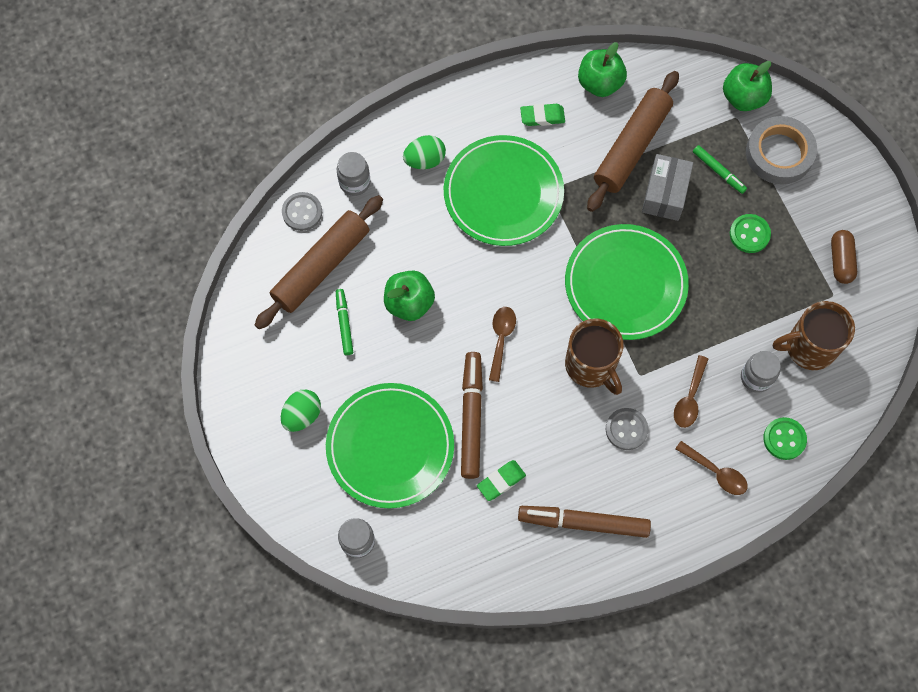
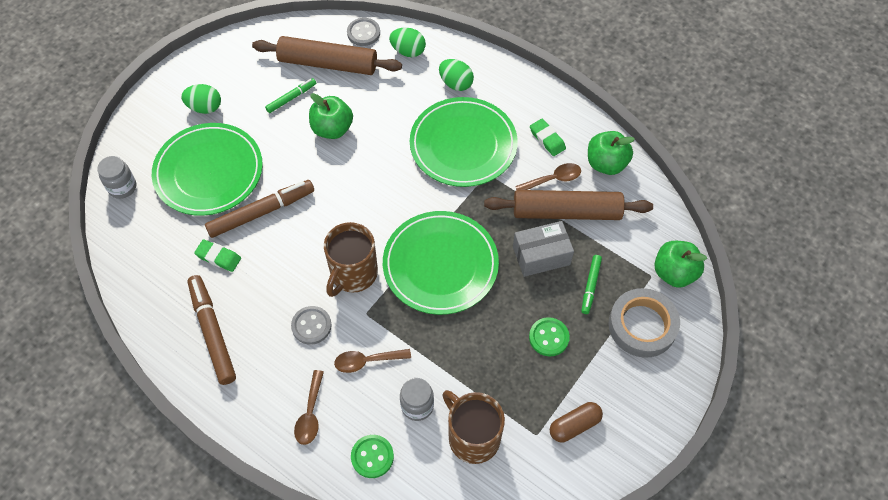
camera: 60 degrees right, 10 degrees down
grey jar [337,152,370,196] -> green egg [389,28,426,57]
brown spoon [489,307,516,382] -> brown spoon moved to [515,163,581,190]

